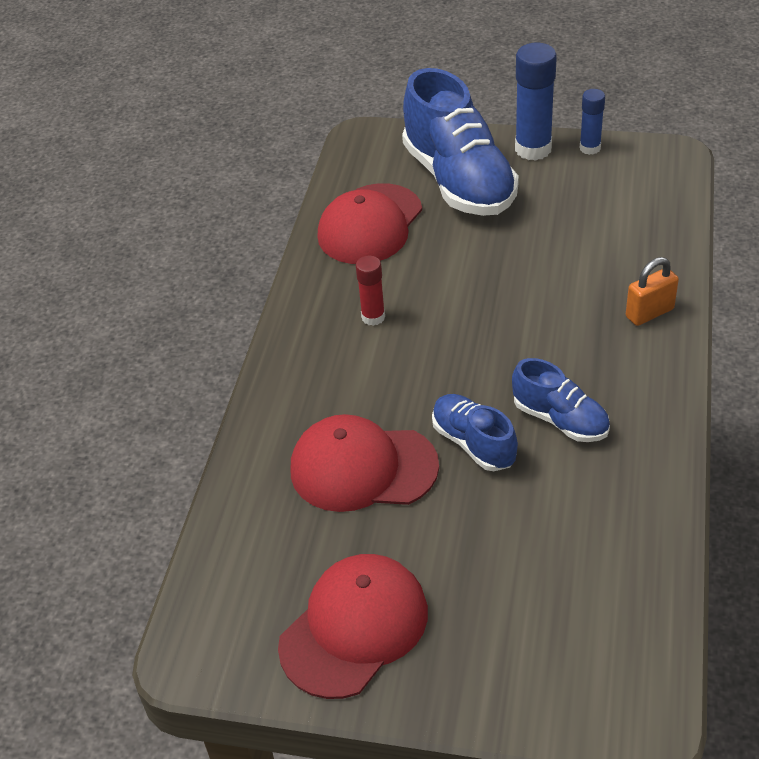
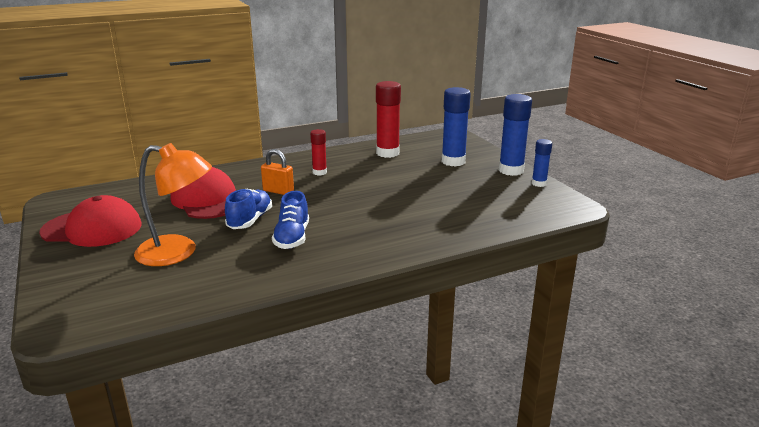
camera: 50 degrees right, 20 degrees down
red cap [317,183,422,264] -> red glue stick [376,81,401,158]
blue shoe [402,68,519,216] -> blue glue stick [442,87,471,166]
orange padlock [626,257,679,326] -> orange padlock moved to [261,149,294,195]
none -> orange lamp [134,143,212,266]

